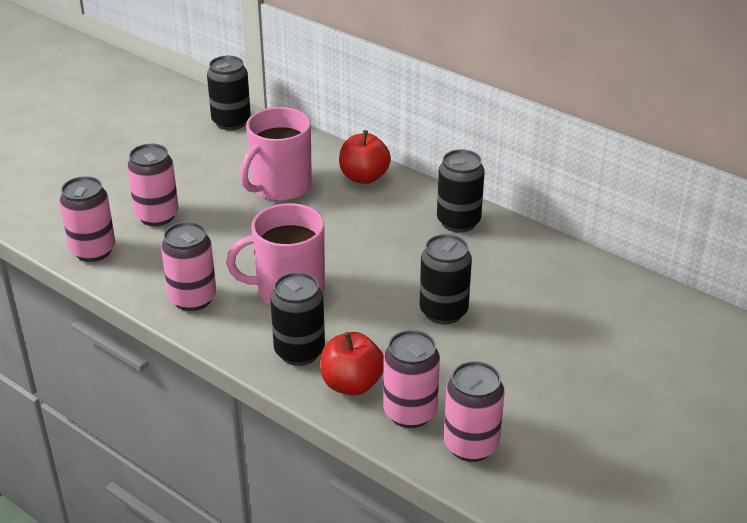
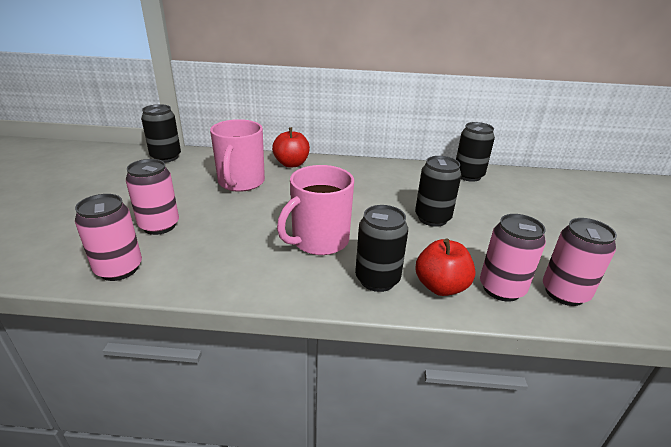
camera: 35 degrees left, 5 degrees down
pink can [161,222,216,311] -> none
black can [437,149,485,233] -> black can moved to [456,122,495,182]

